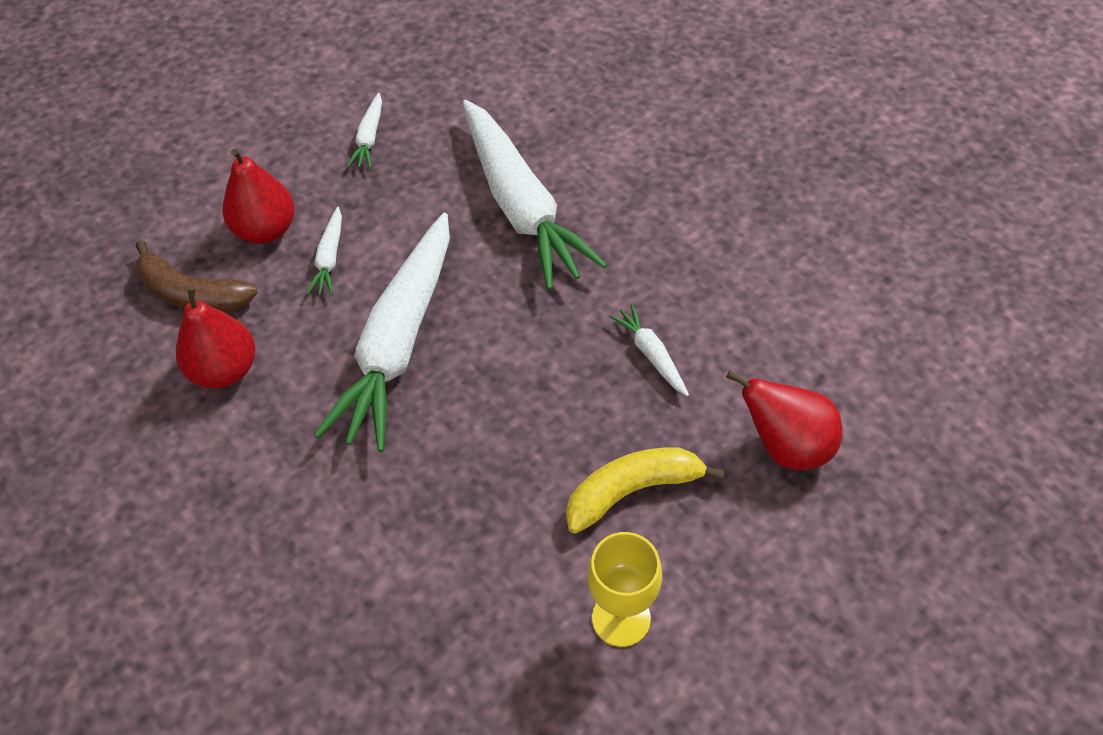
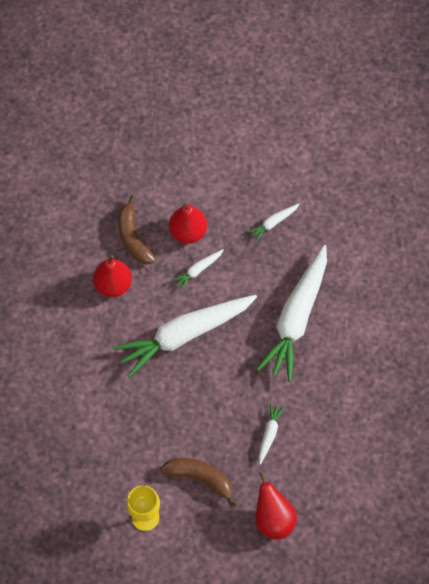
camera: 45 degrees right, 10 degrees up
yellow banana [566,447,725,534] -> brown banana [160,458,236,507]

